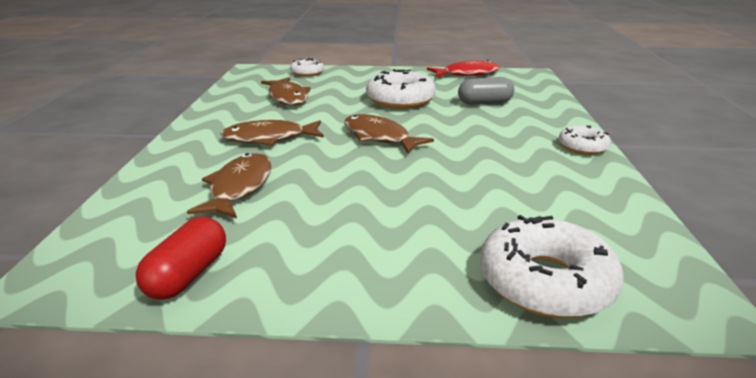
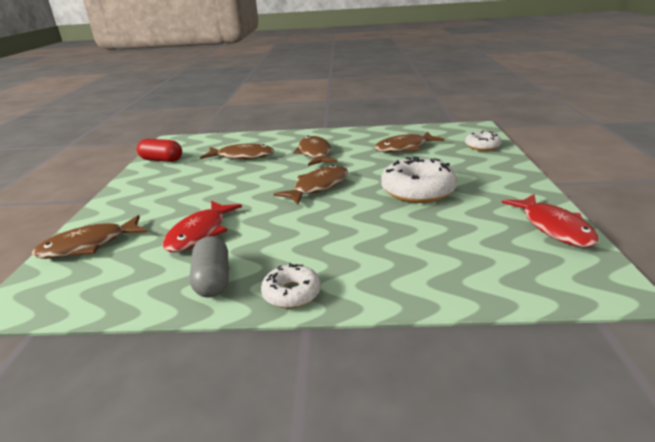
camera: 90 degrees right, 0 degrees up
grey capsule [458,77,514,105] -> grey capsule moved to [190,236,229,298]
white donut [480,215,624,318] -> brown fish [32,215,148,259]
none -> red fish [162,200,242,252]

